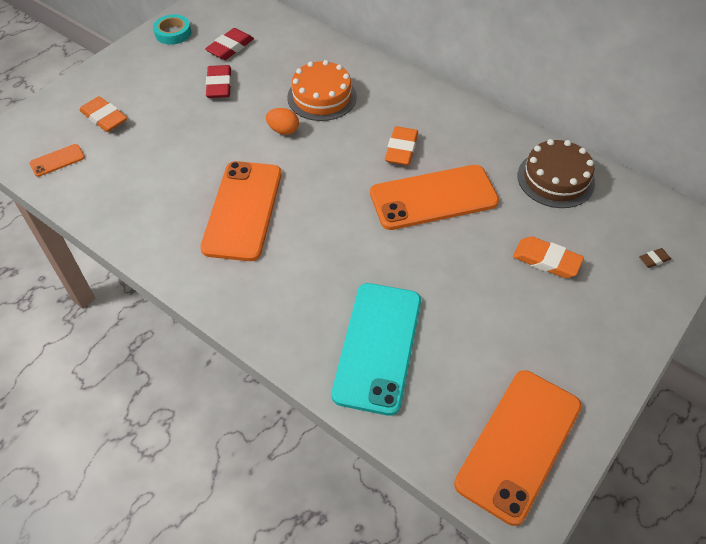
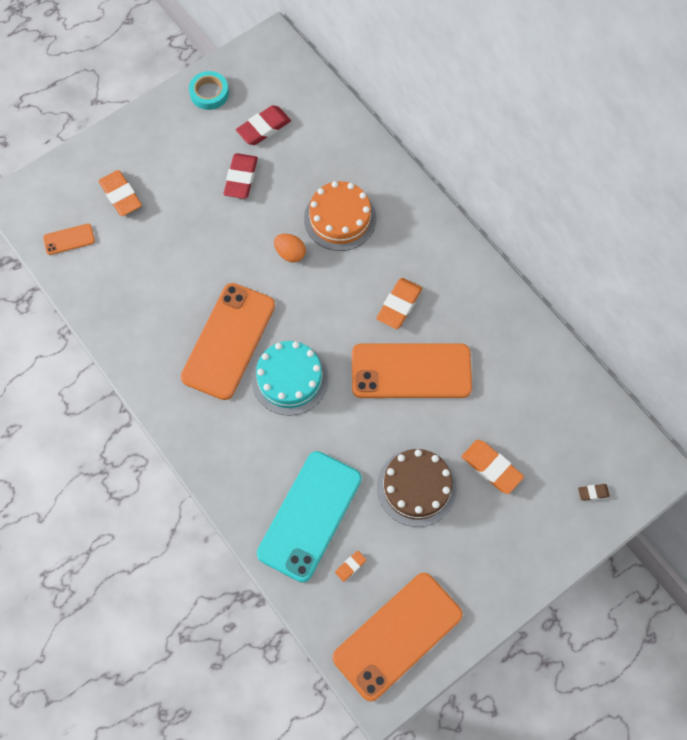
camera: 15 degrees right, 15 degrees up
brown cake [517,139,595,208] -> brown cake moved to [377,449,457,527]
none -> turquoise cake [252,341,328,415]
none -> orange eraser [335,551,366,582]

